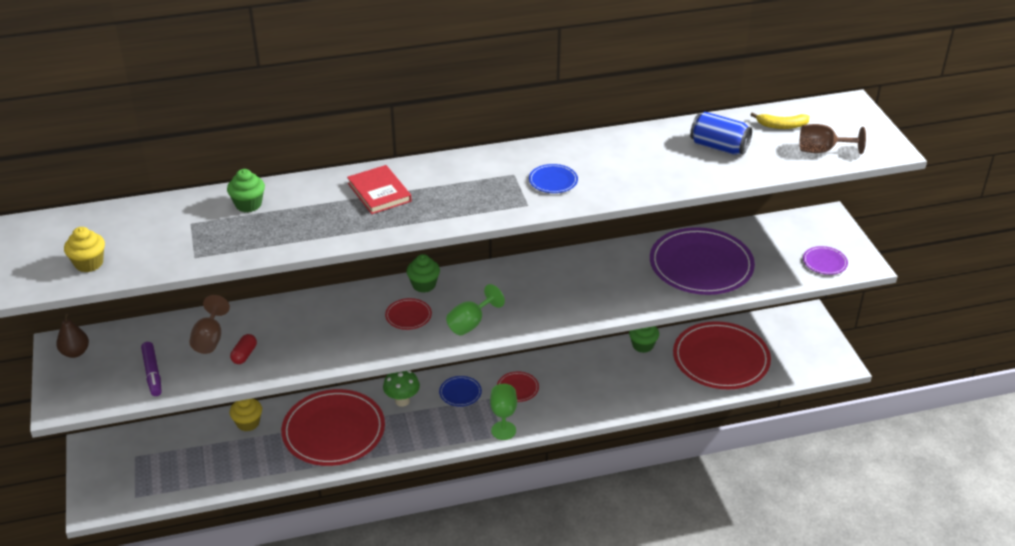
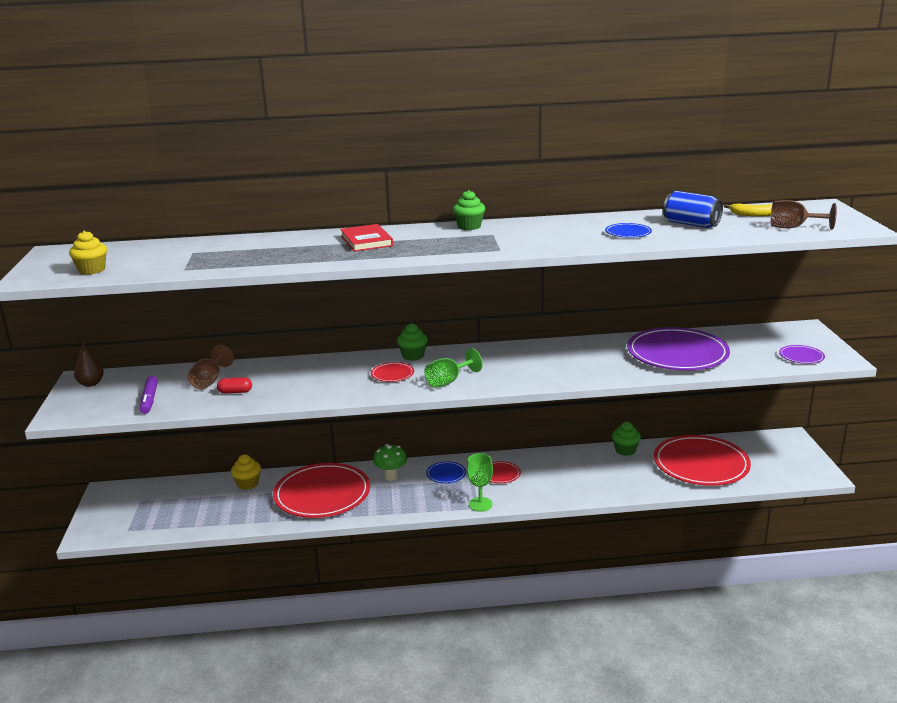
camera: 10 degrees right, 15 degrees down
green cupcake [227,169,265,212] -> green cupcake moved to [453,190,485,230]
red capsule [230,334,257,364] -> red capsule turned 60 degrees clockwise [217,377,252,394]
blue plate [529,164,578,193] -> blue plate moved to [605,223,652,238]

